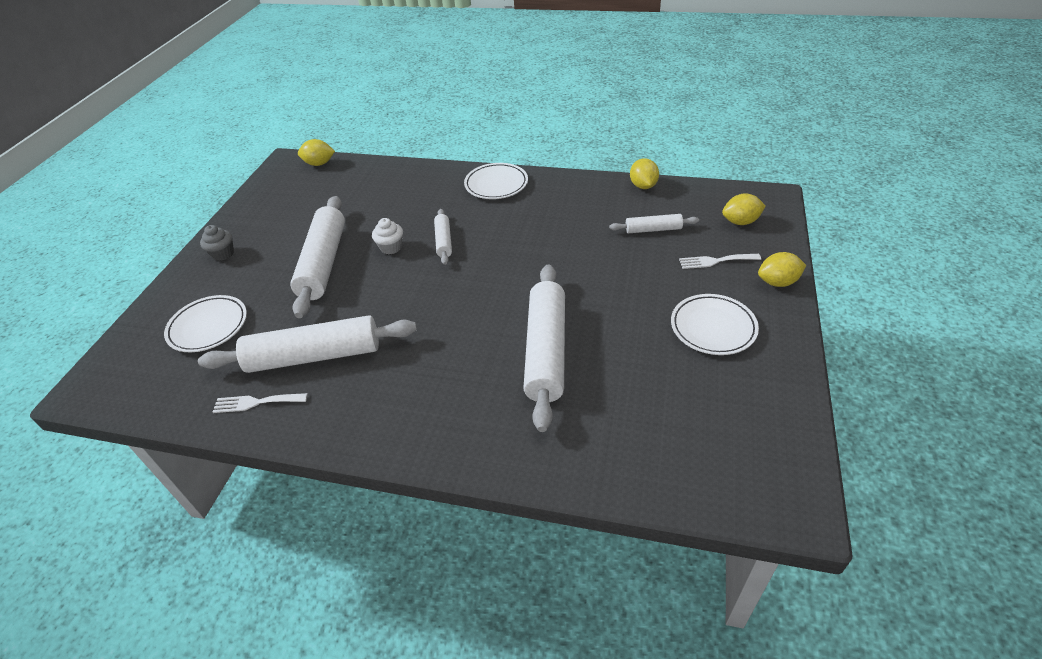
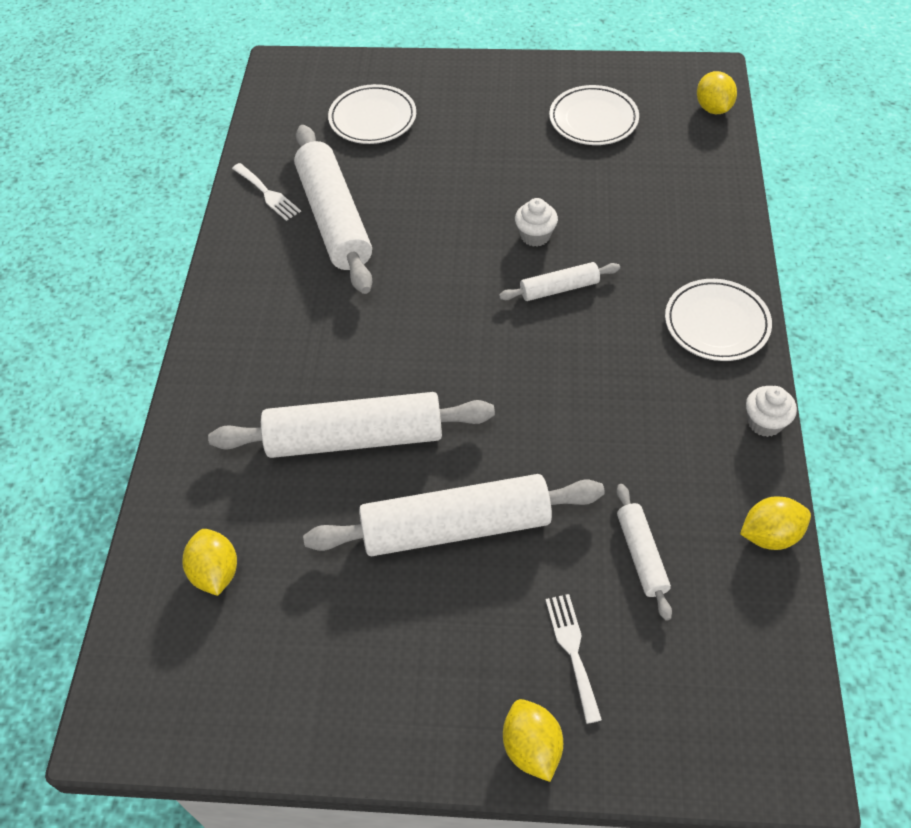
camera: 80 degrees right, 10 degrees up
grey cupcake [200,225,234,261] -> none
white fork [213,393,308,413] -> white fork turned 150 degrees clockwise [232,163,301,221]
white rolling pin [290,196,345,318] -> white rolling pin moved to [303,474,605,556]
white plate [671,294,759,355] -> white plate moved to [549,85,639,145]
yellow lemon [722,193,766,225] -> yellow lemon moved to [182,529,237,596]
none -> white cupcake [746,386,797,437]

